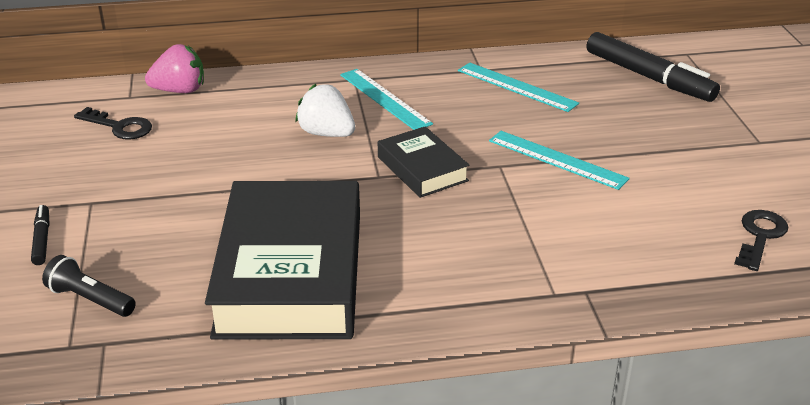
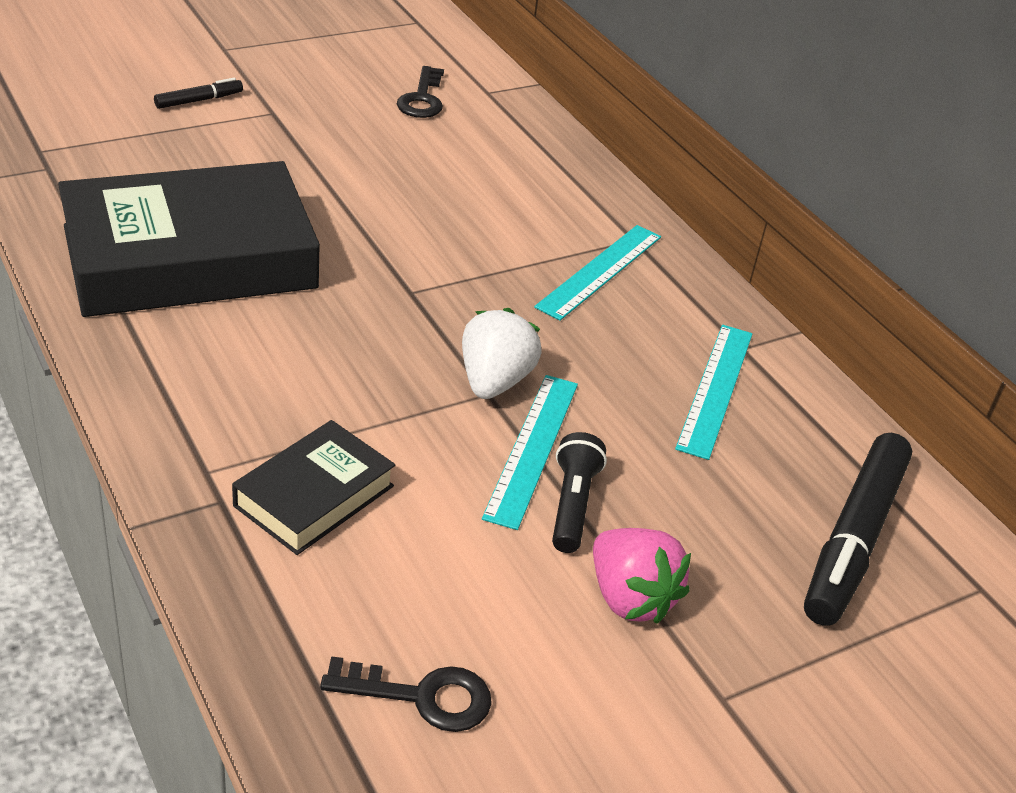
camera: 65 degrees right, 5 degrees up
black flashlight [42,255,136,317] -> black flashlight moved to [552,432,607,553]
pink strawberry [145,44,204,93] -> pink strawberry moved to [593,528,691,624]
white strawberry [295,84,355,137] -> white strawberry moved to [462,308,542,399]
black book [378,126,470,198] -> black book moved to [232,420,396,555]

